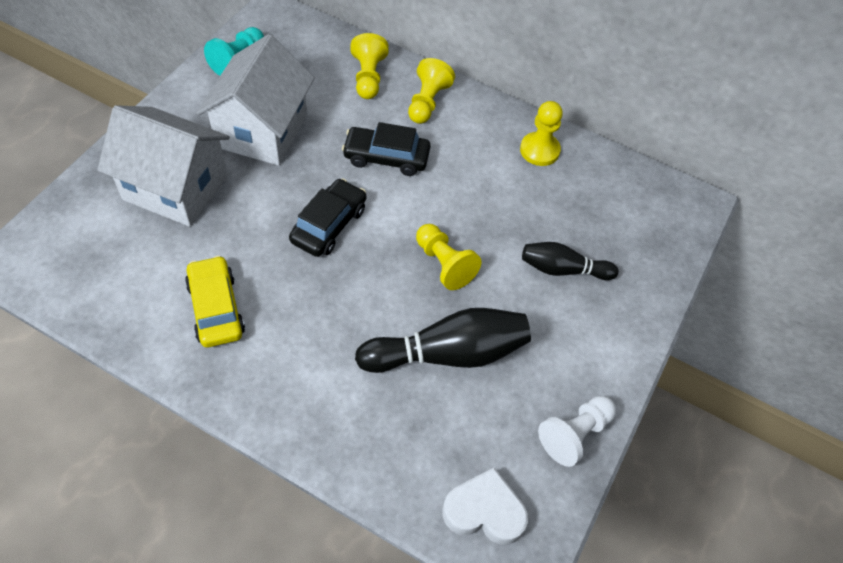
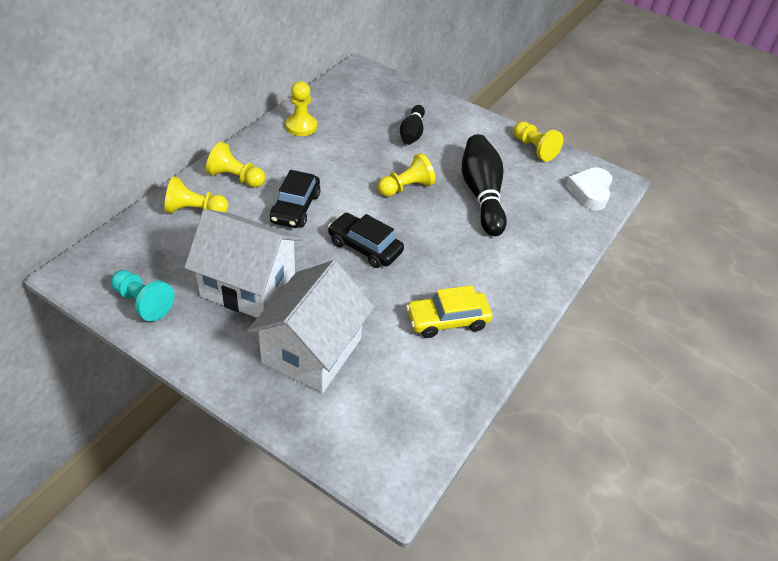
camera: 85 degrees left, 10 degrees down
white pawn [538,396,616,467] -> yellow pawn [513,121,563,162]

